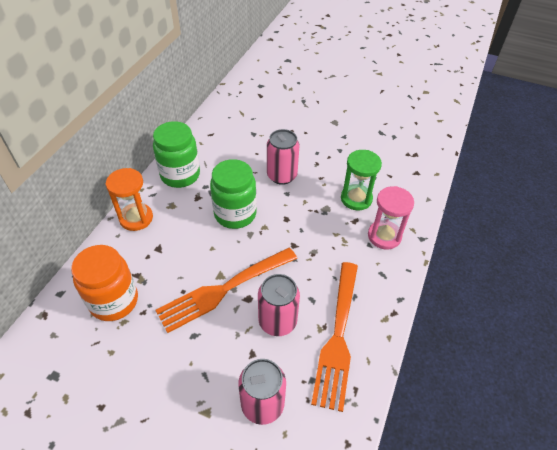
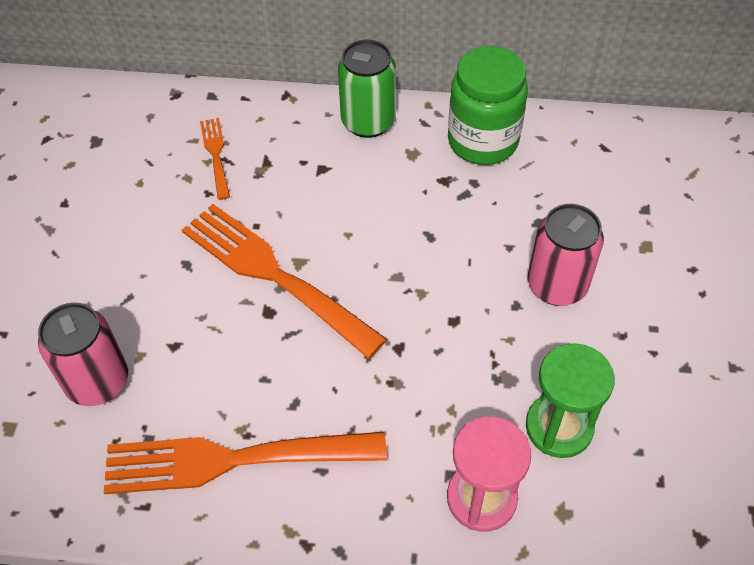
camera: 75 degrees right, 5 degrees up
orange jar [71,245,138,321] -> orange fork [200,118,230,200]
orange hourglass [106,168,153,231] -> green can [338,40,396,138]
green jar [210,159,257,229] -> none
pink can [258,274,300,336] -> none

